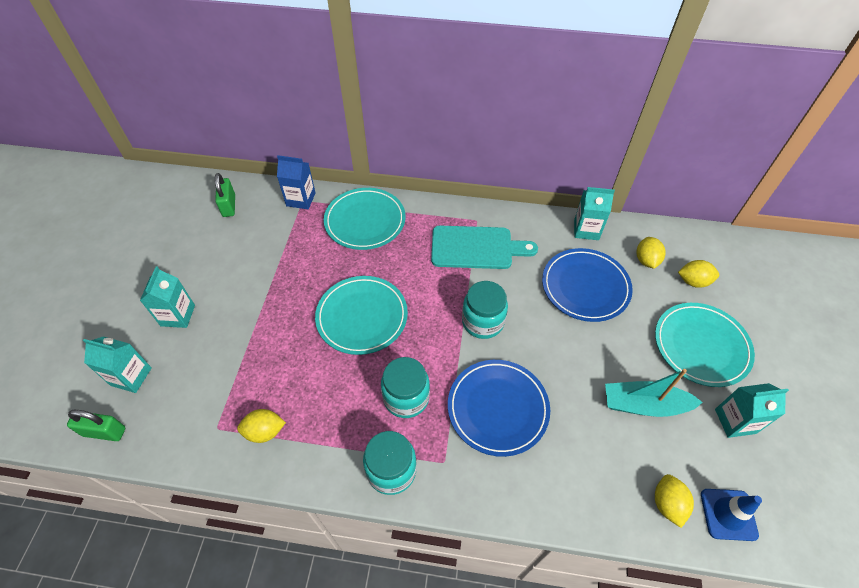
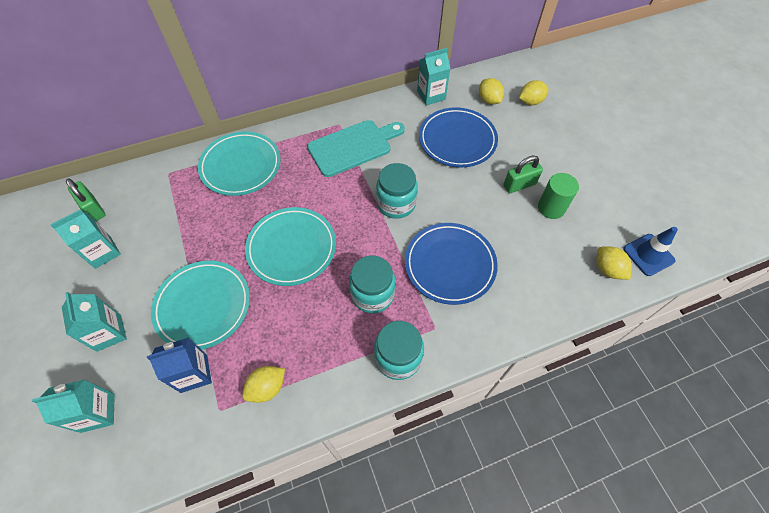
camera: 30 degrees left, 5 degrees up
green padlock [67,410,125,441] -> green padlock moved to [503,155,543,193]
blue carton [277,155,316,209] -> blue carton moved to [147,338,212,393]
turquoise boat [605,369,703,417] -> green cylinder [538,173,579,219]
turquoise plate [655,303,755,387] -> turquoise plate moved to [151,261,250,350]
turquoise carton [715,383,789,438] -> turquoise carton moved to [50,209,121,269]

